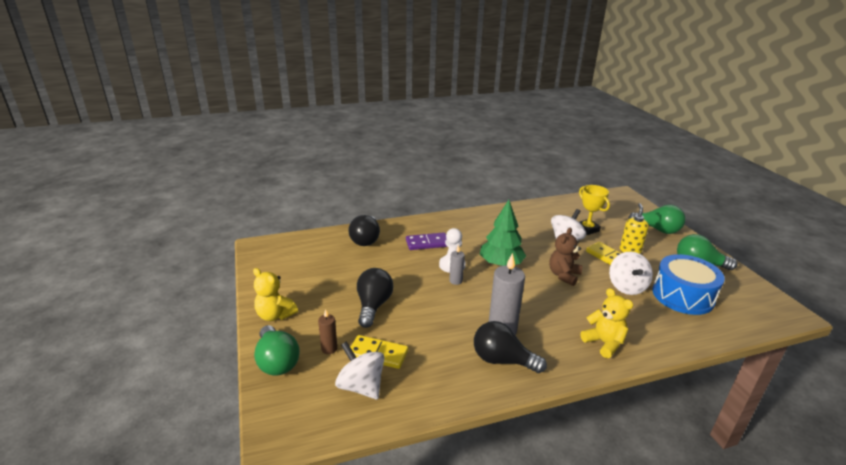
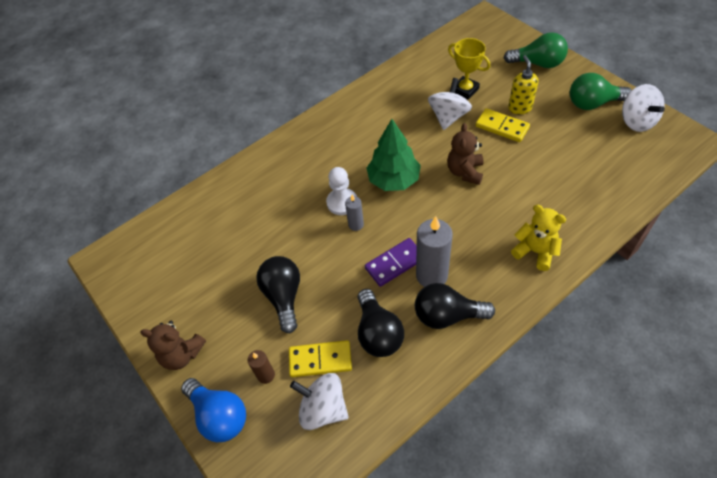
camera: 15 degrees left, 25 degrees up
yellow teddy bear [253,268,298,321] -> brown teddy bear [140,321,206,370]
green light bulb [254,325,300,376] -> blue light bulb [181,378,246,442]
black light bulb [348,215,380,246] -> black light bulb moved to [358,289,404,357]
purple domino [406,232,448,250] -> purple domino moved to [365,238,417,287]
white spinning top [609,252,653,295] -> white spinning top moved to [622,84,665,132]
blue drum [652,254,725,315] -> none

